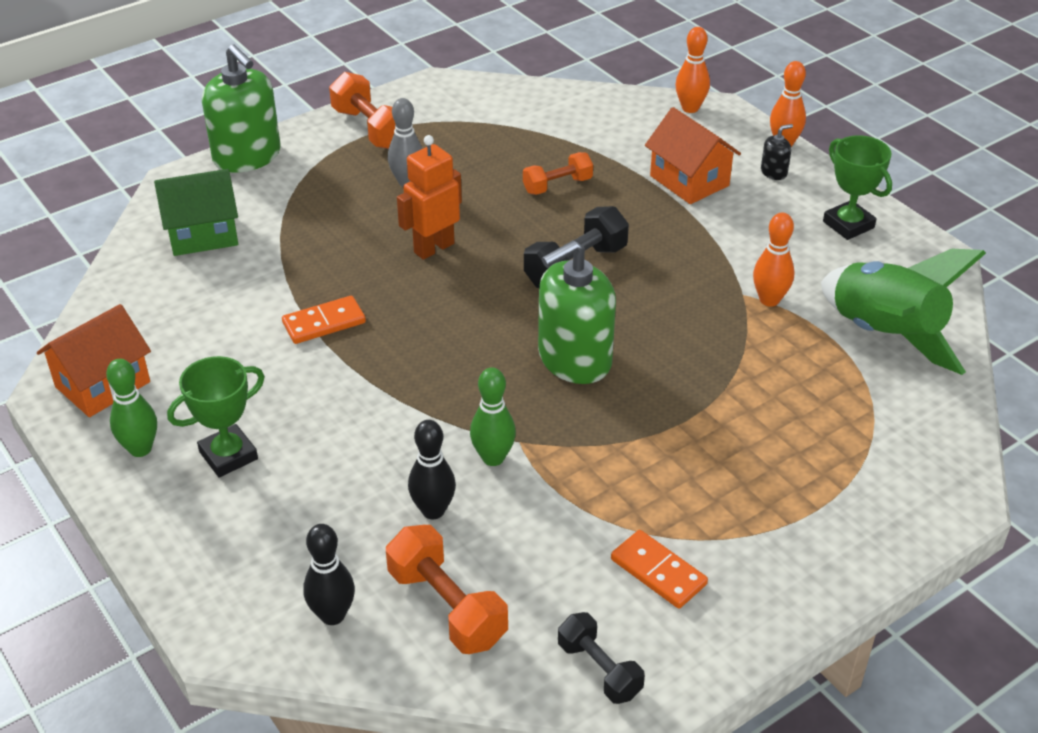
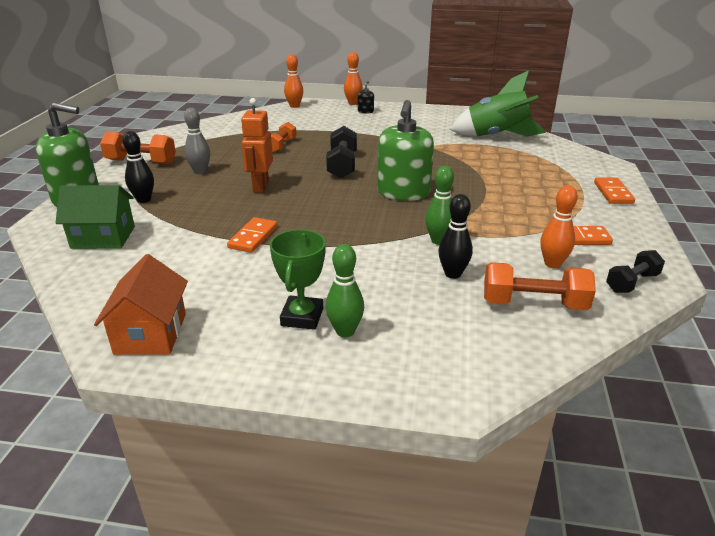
camera: 45 degrees left, 10 degrees down
green bowling pin [106,359,157,457] -> green bowling pin moved to [326,244,364,337]
green house [154,169,238,256] -> green house turned 60 degrees clockwise [56,185,135,249]
black bowling pin [303,524,355,625] -> black bowling pin moved to [122,131,154,203]
black dumbbell [558,612,645,704] -> black dumbbell turned 45 degrees counterclockwise [606,250,665,293]
orange house [645,107,741,204] -> none
orange bowling pin [753,212,794,307] -> orange bowling pin moved to [540,185,578,268]
green trophy [823,135,892,240] -> none
none -> orange domino [594,177,635,204]

